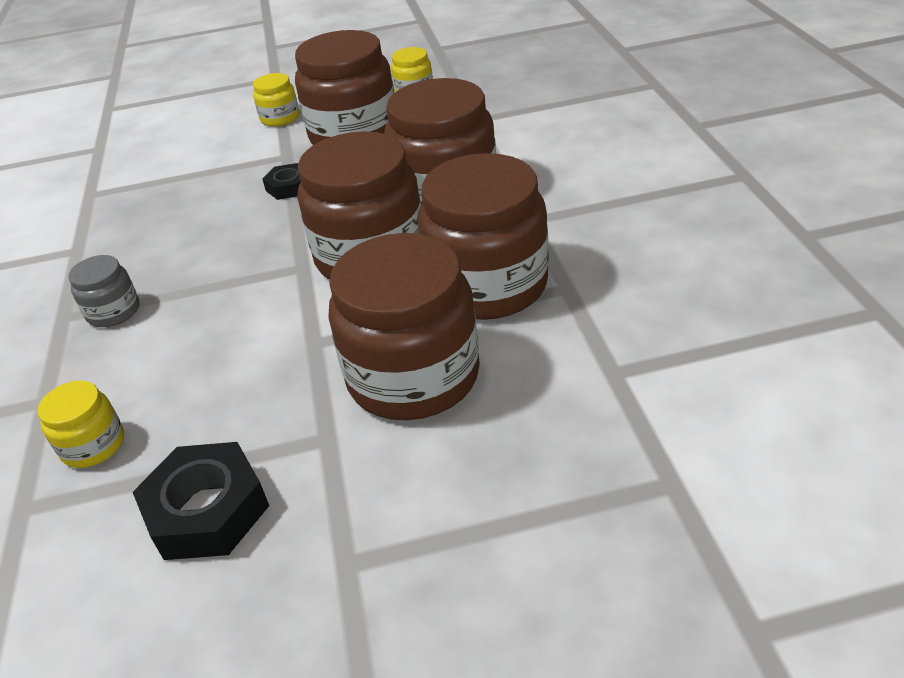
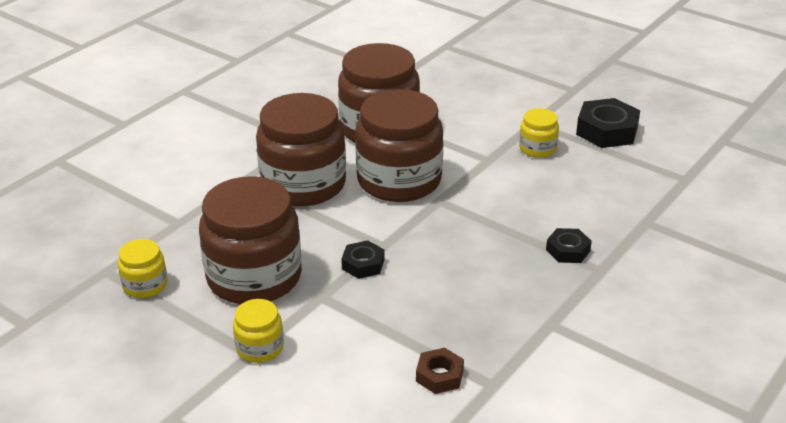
camera: 135 degrees left, 5 degrees down
yellow jar [37,381,124,468] -> yellow jar moved to [519,108,559,158]
grey jar [68,255,139,327] -> black nut [546,228,592,263]
brown jar [328,233,480,420] -> none
none -> brown nut [416,348,464,394]

